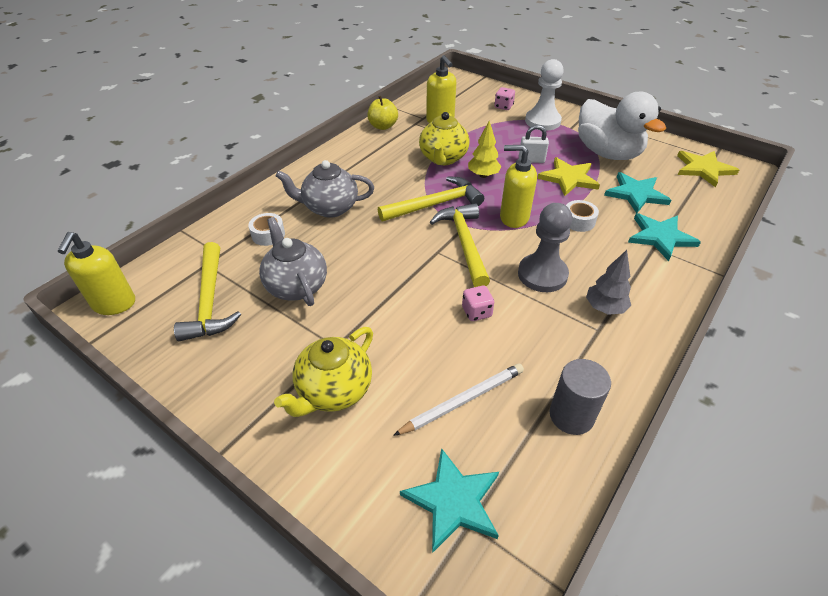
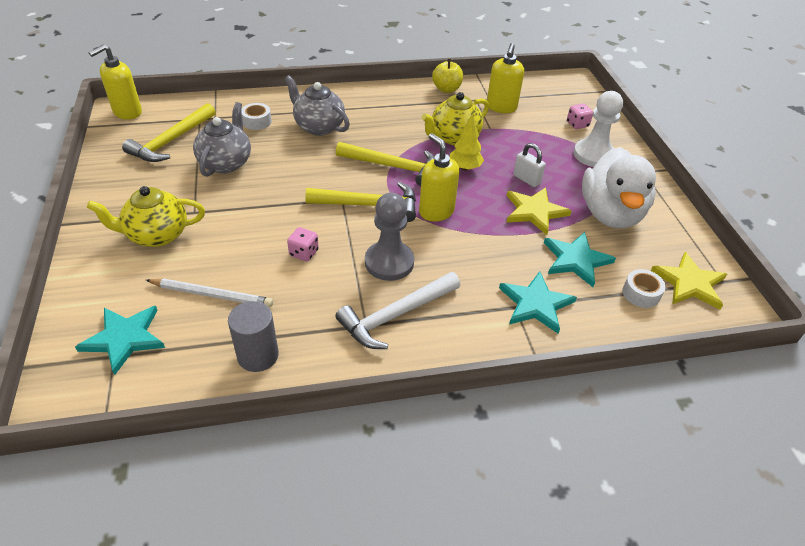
camera: 40 degrees right, 0 degrees up
yellow hammer [430,203,490,287] -> yellow hammer turned 60 degrees clockwise [305,182,416,222]
white tape [566,200,599,232] -> white tape moved to [623,269,666,308]
grey tree [586,250,631,315] -> white hammer [336,272,460,349]

